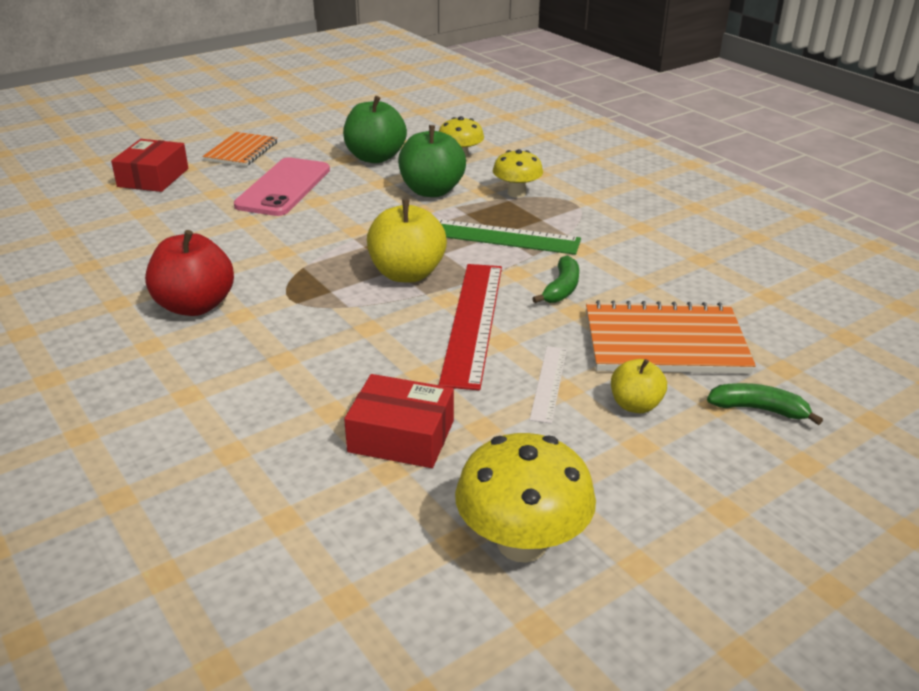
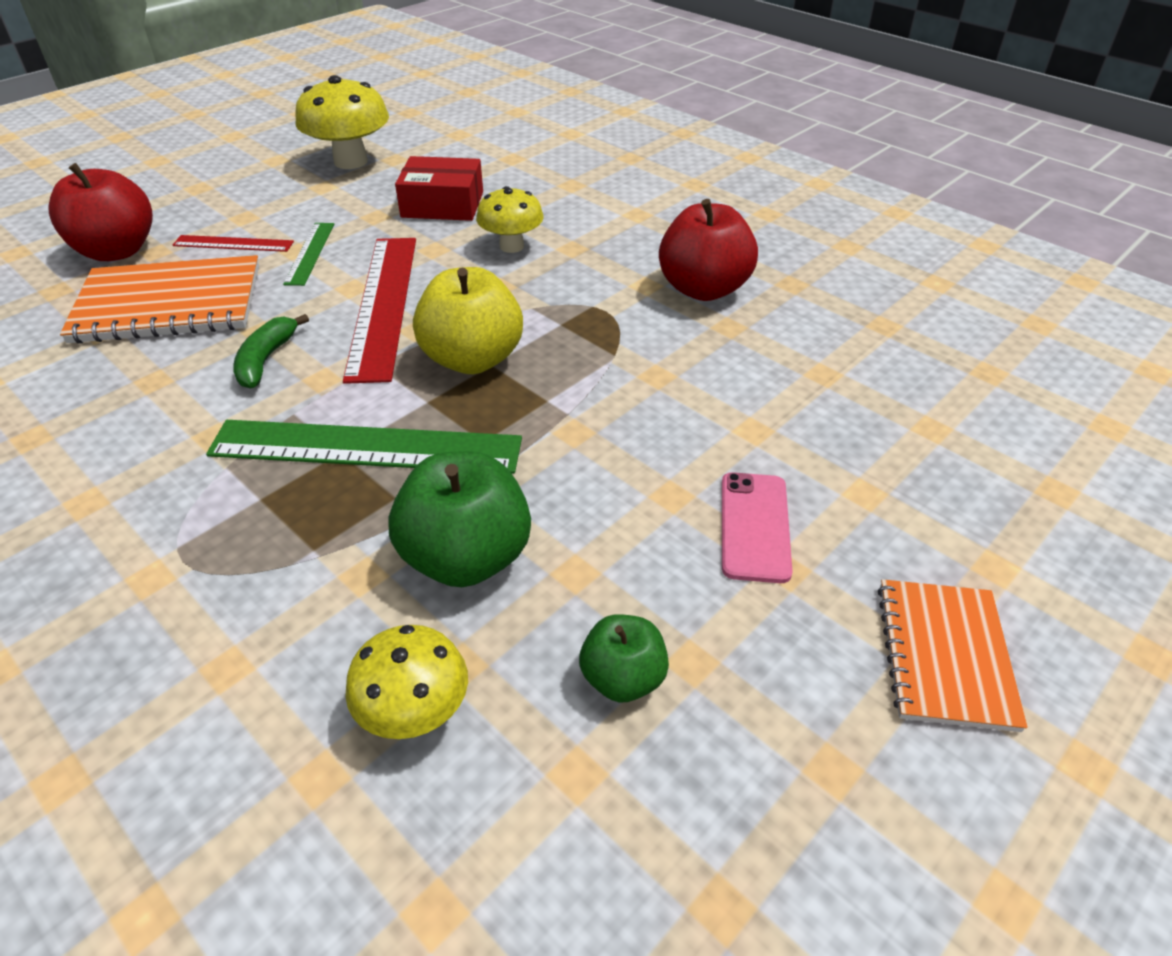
camera: 170 degrees right, 10 degrees up
red box [111,139,188,192] -> none
pink phone [234,157,330,216] -> pink phone [722,472,793,583], size x0.61
green apple [343,96,407,163] -> green apple [579,614,669,703], size x0.57
yellow mushroom [493,149,543,198] -> yellow mushroom moved to [476,186,544,253]
white ruler [529,346,567,424] -> green ruler [283,223,334,286]
yellow apple [611,359,667,413] -> red ruler [173,235,294,252]
green banana [707,383,823,425] -> red apple [49,163,153,261]

